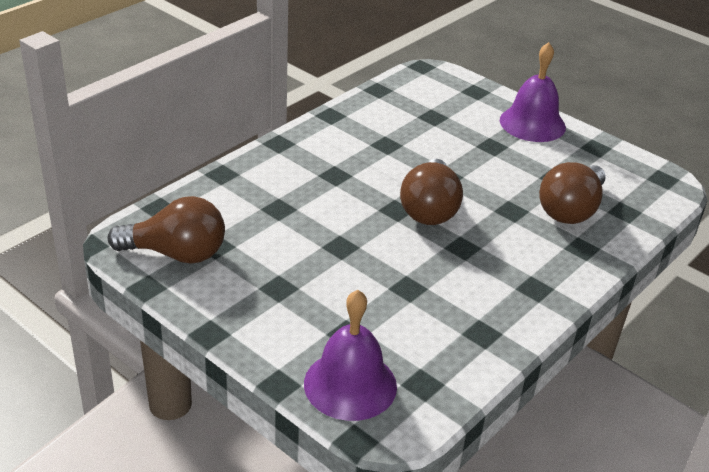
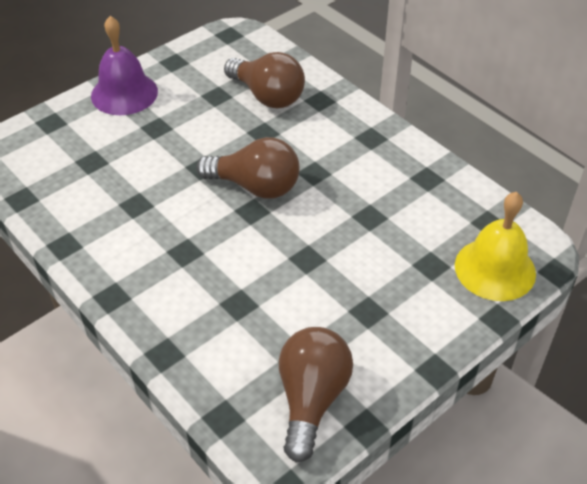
camera: 80 degrees left, 10 degrees up
purple bell [304,290,397,421] -> yellow bell [455,192,536,301]

